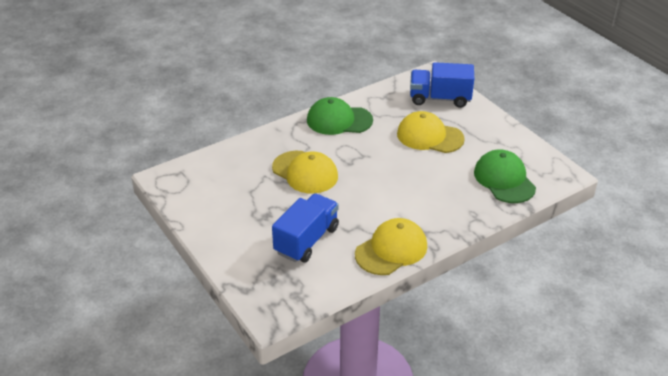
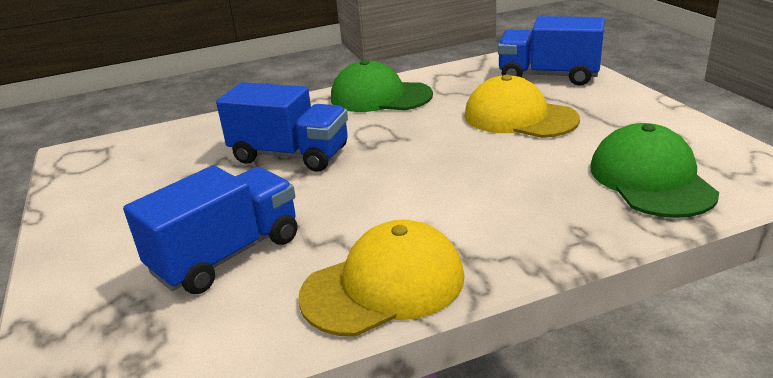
camera: 15 degrees right, 10 degrees down
yellow cap [272,151,338,194] -> blue truck [216,82,348,172]

